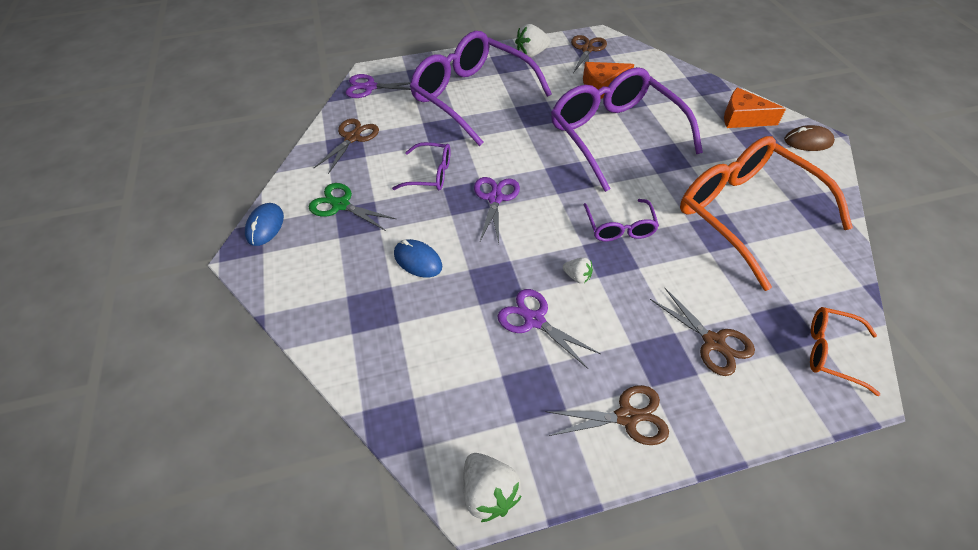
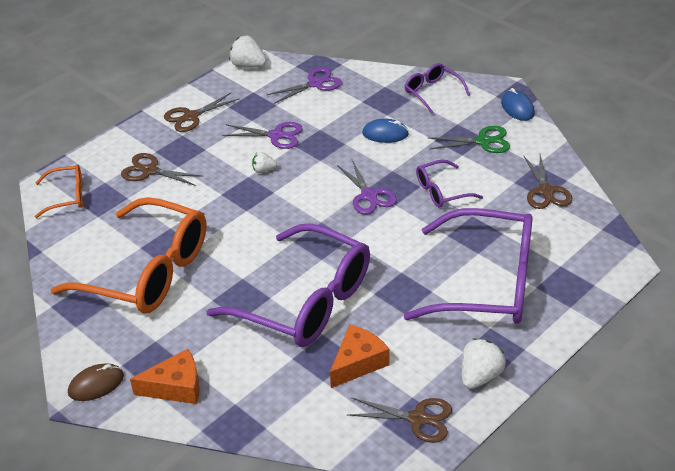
camera: 150 degrees right, 10 degrees down
purple scissors [346,74,411,98] -> purple scissors moved to [267,67,342,104]
brown scissors [571,35,607,73] -> brown scissors turned 60 degrees counterclockwise [348,397,452,443]
purple glasses [583,199,659,241] -> purple glasses moved to [405,63,470,114]

